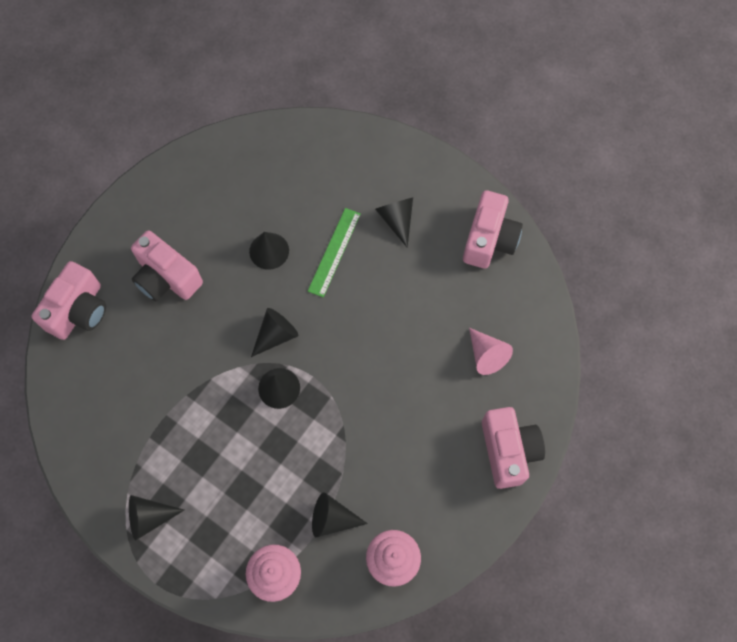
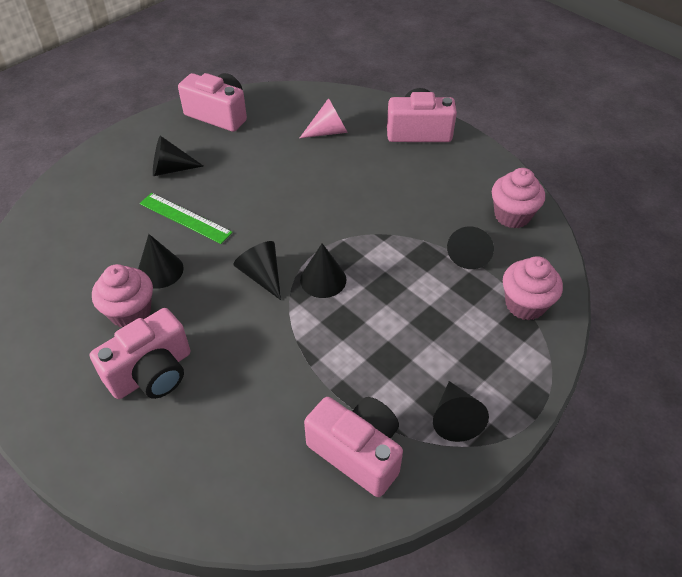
camera: 80 degrees left, 20 degrees down
pink camera [32,261,106,340] -> pink camera moved to [304,397,403,497]
none -> pink cupcake [92,264,153,327]

